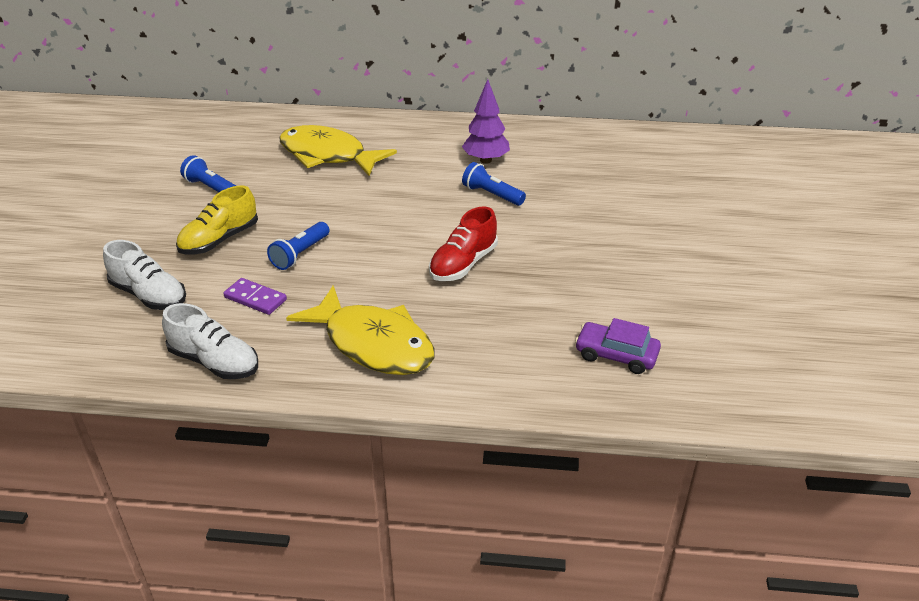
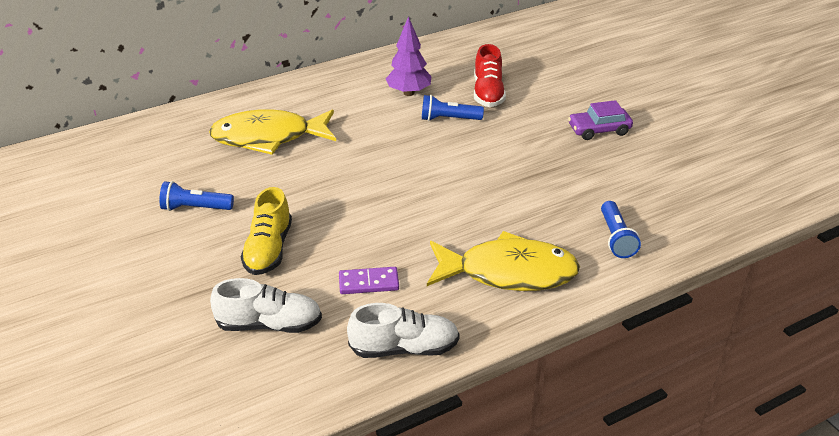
camera: 35 degrees left, 0 degrees up
blue flashlight [267,222,330,270] -> blue flashlight moved to [601,201,641,258]
red shoe [429,207,498,281] -> red shoe moved to [474,44,506,107]
purple car [575,318,661,374] -> purple car moved to [568,100,633,140]

